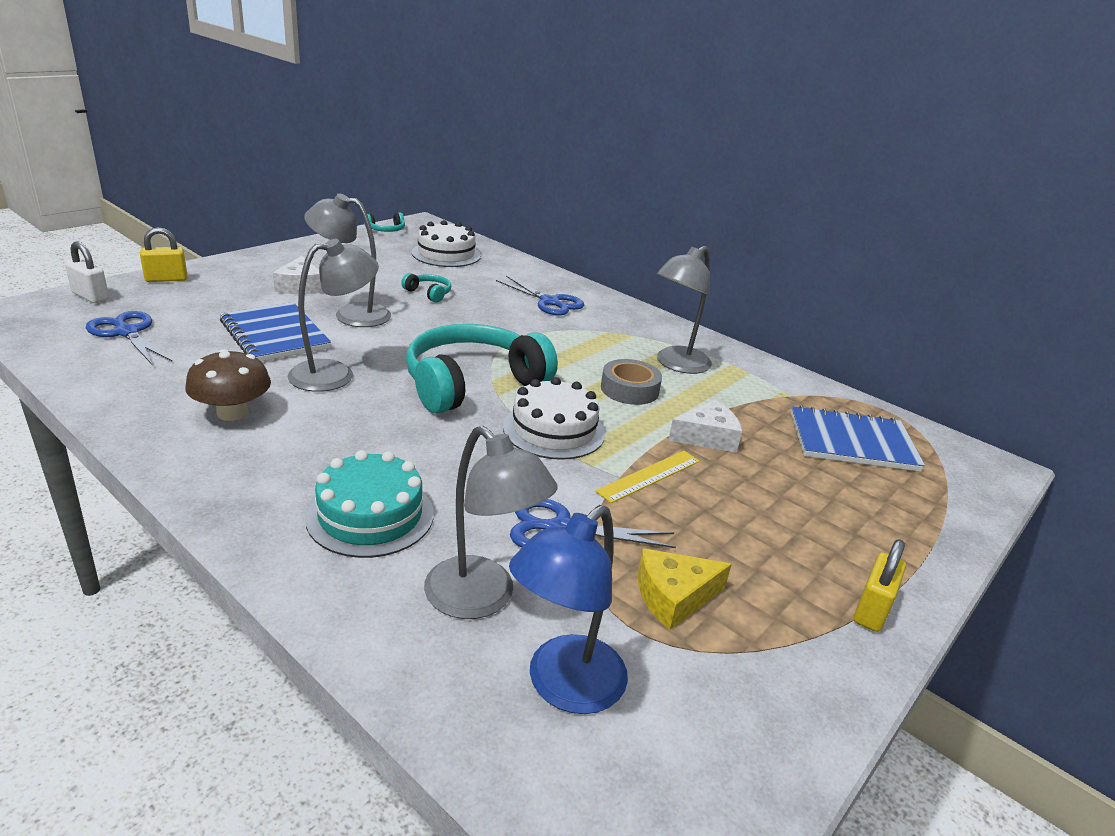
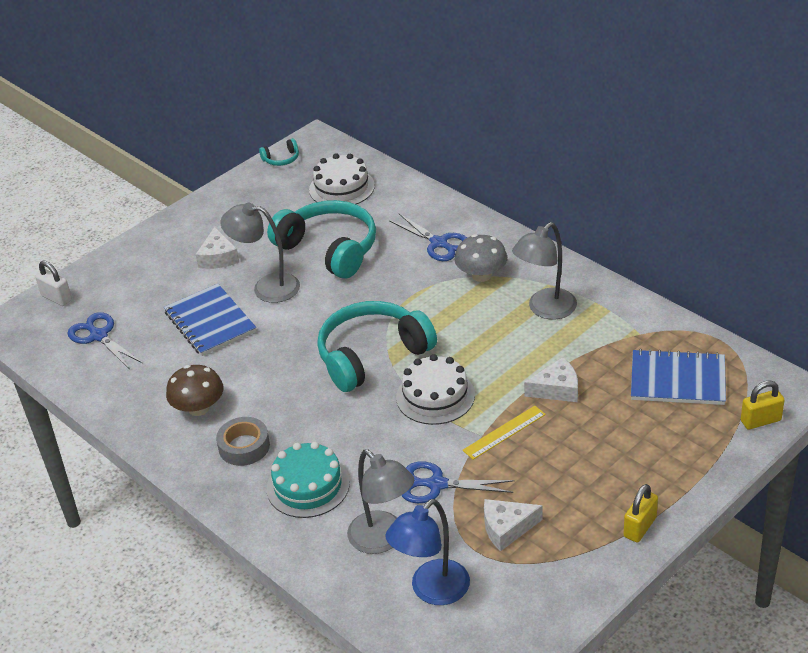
camera: 10 degrees right, 10 degrees up
yellow padlock [140,227,187,282] -> yellow padlock moved to [741,380,785,430]
grey lamp [288,239,379,392] -> none
turquoise headphones [401,273,451,303] -> turquoise headphones [267,200,376,279], size x2.44
grey tape [601,359,662,405] -> grey tape moved to [216,417,270,466]
yellow cheese [638,548,732,630] -> white cheese [484,499,543,551]
none -> grey mushroom [454,234,507,282]

